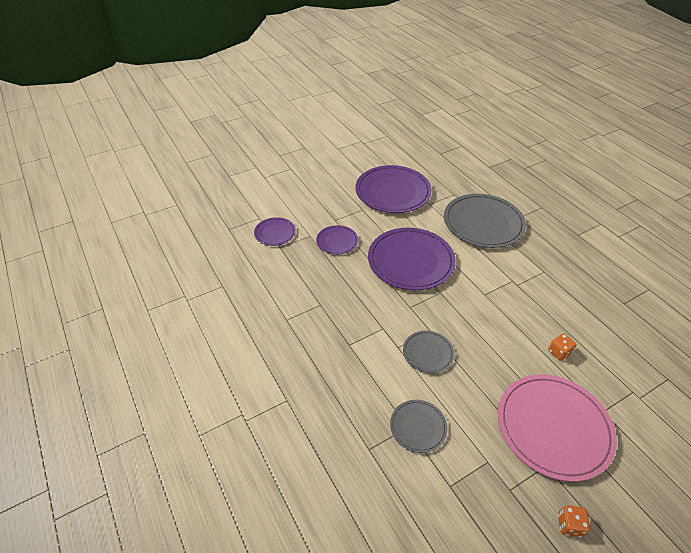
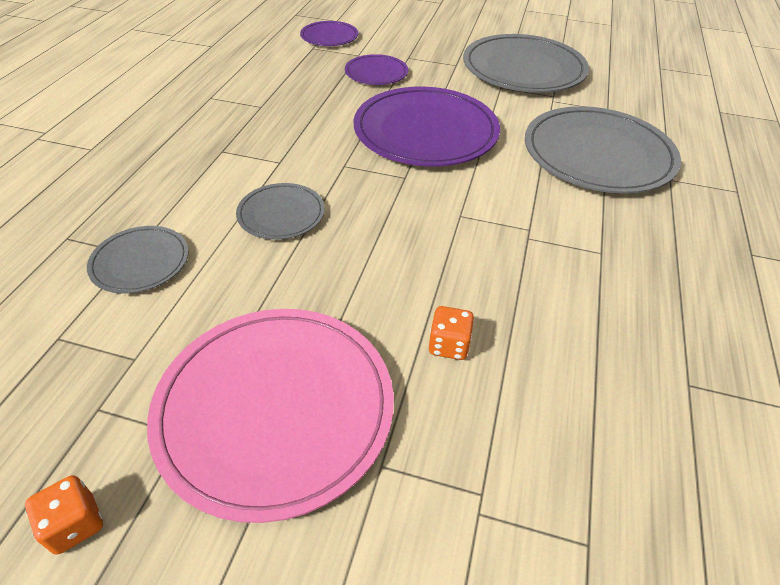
camera: 45 degrees right, 0 degrees up
purple plate [356,165,432,213] -> grey plate [463,34,589,93]

